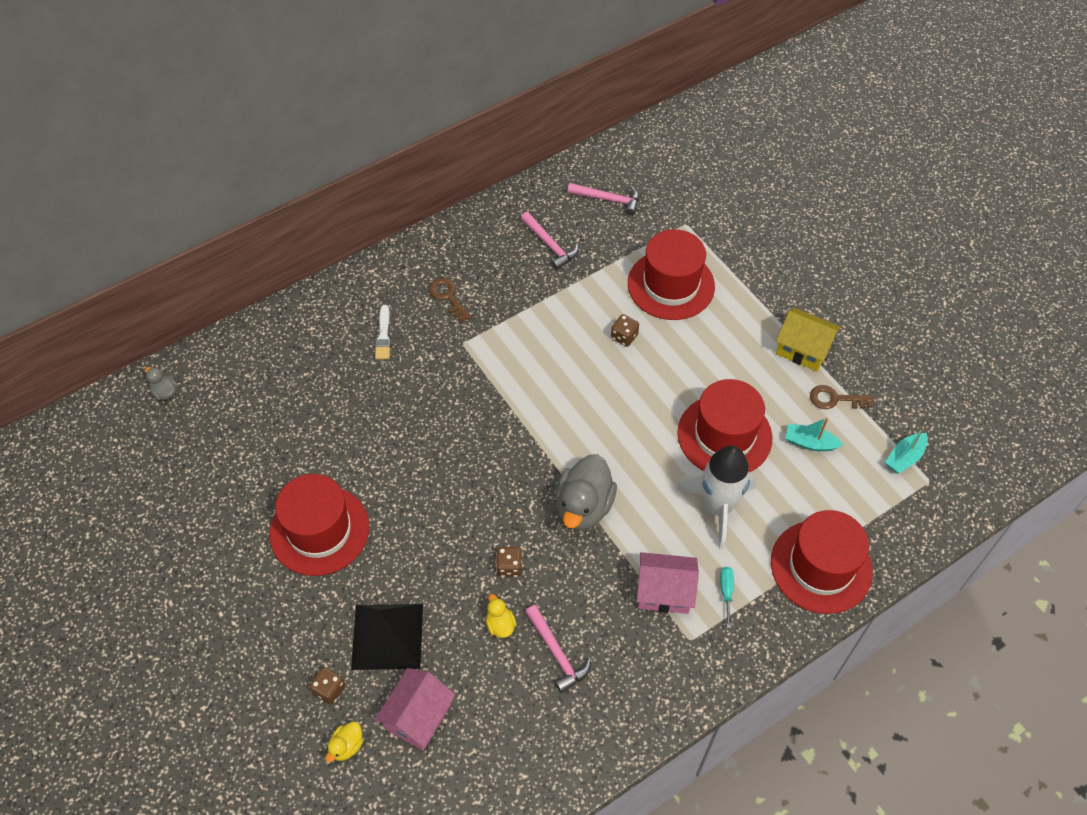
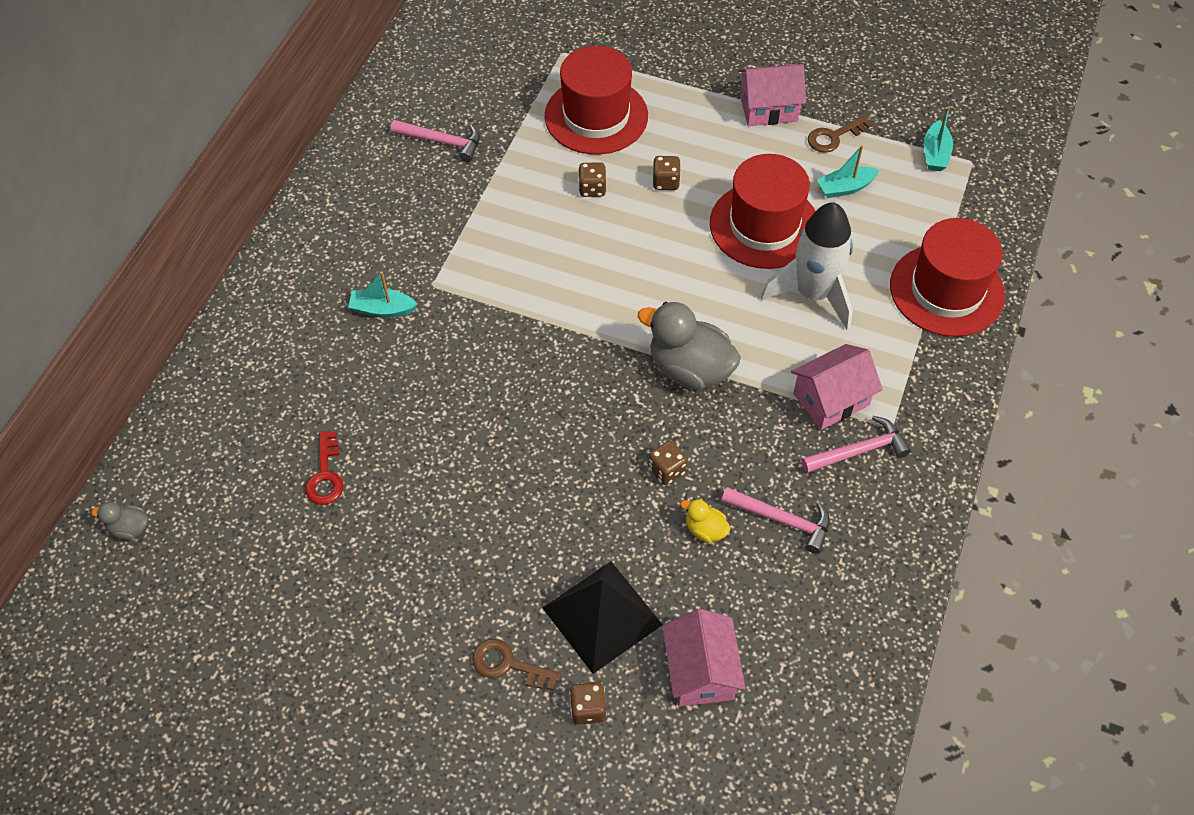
camera: 35 degrees left, 0 degrees up
red hat [269,474,369,576] -> none
yellow duck [325,721,363,762] -> none
white brush [375,305,391,359] -> none
brown key [429,278,471,322] -> brown key moved to [472,639,561,691]
grey duck [555,454,617,530] -> grey duck turned 135 degrees clockwise [637,302,741,390]
pink hammer [568,183,639,216] -> pink hammer moved to [802,416,911,473]
turquoise screwdriver [720,567,734,628] -> none
yellow house [776,308,841,371] -> pink house [739,64,806,126]
none -> red key [305,431,343,505]
none -> turquoise boat [348,271,417,318]
none -> brown dice [653,156,681,190]

